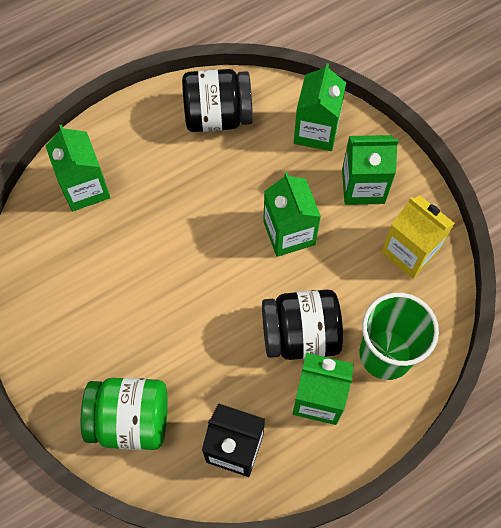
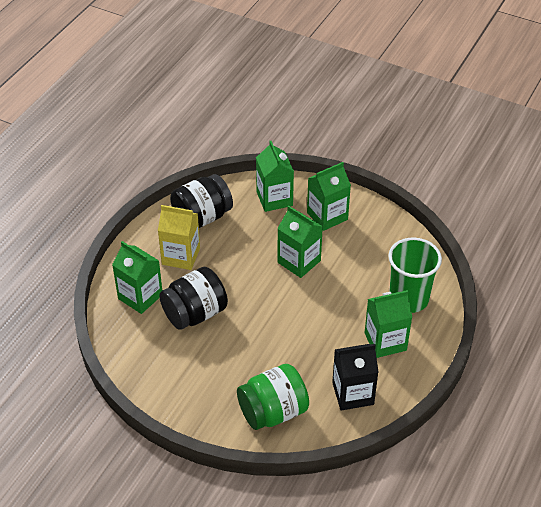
camera: 30 degrees left, 20 degrees down
black jar [262,289,343,360] -> black jar moved to [159,267,228,330]
yellow carton [381,195,455,279] -> yellow carton moved to [158,205,200,270]

